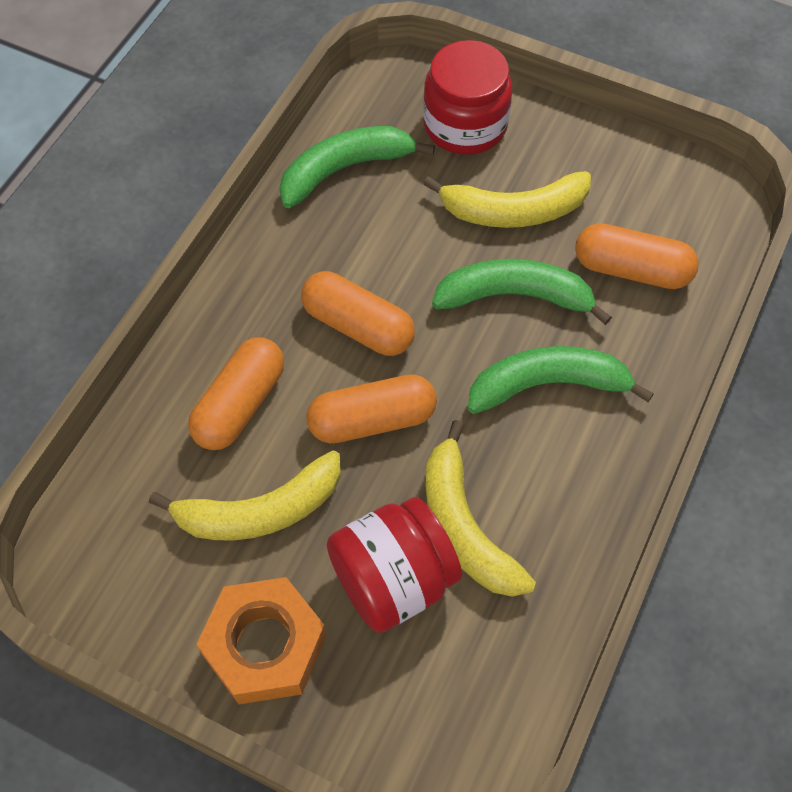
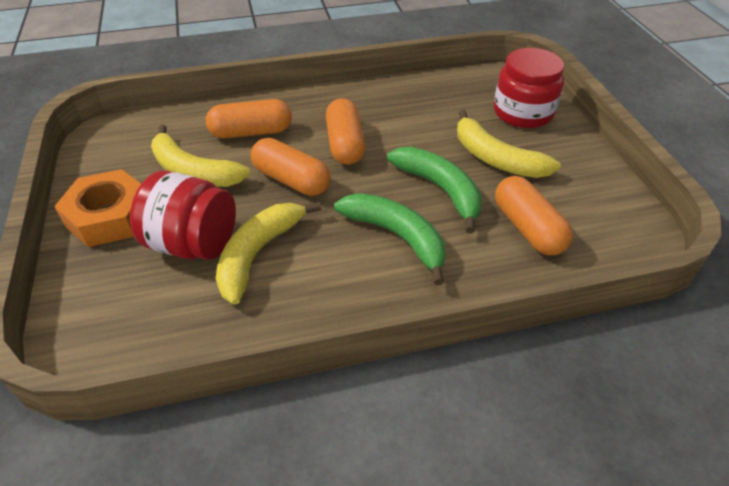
camera: 50 degrees right, 15 degrees down
green banana [279,126,435,208] -> none

